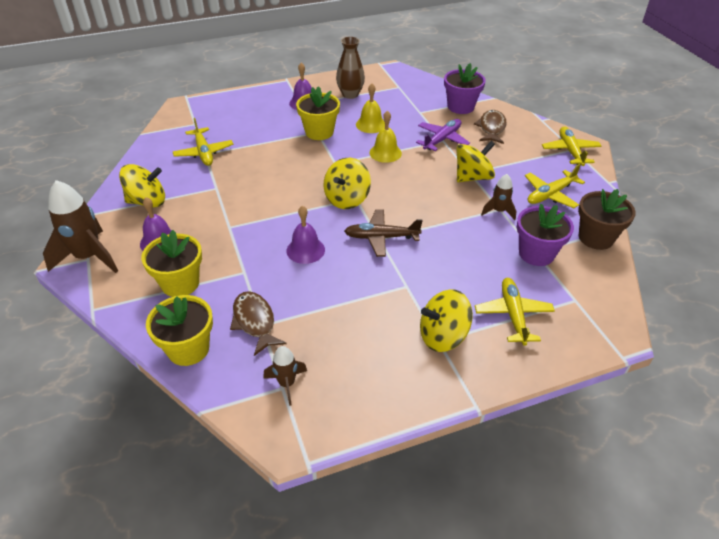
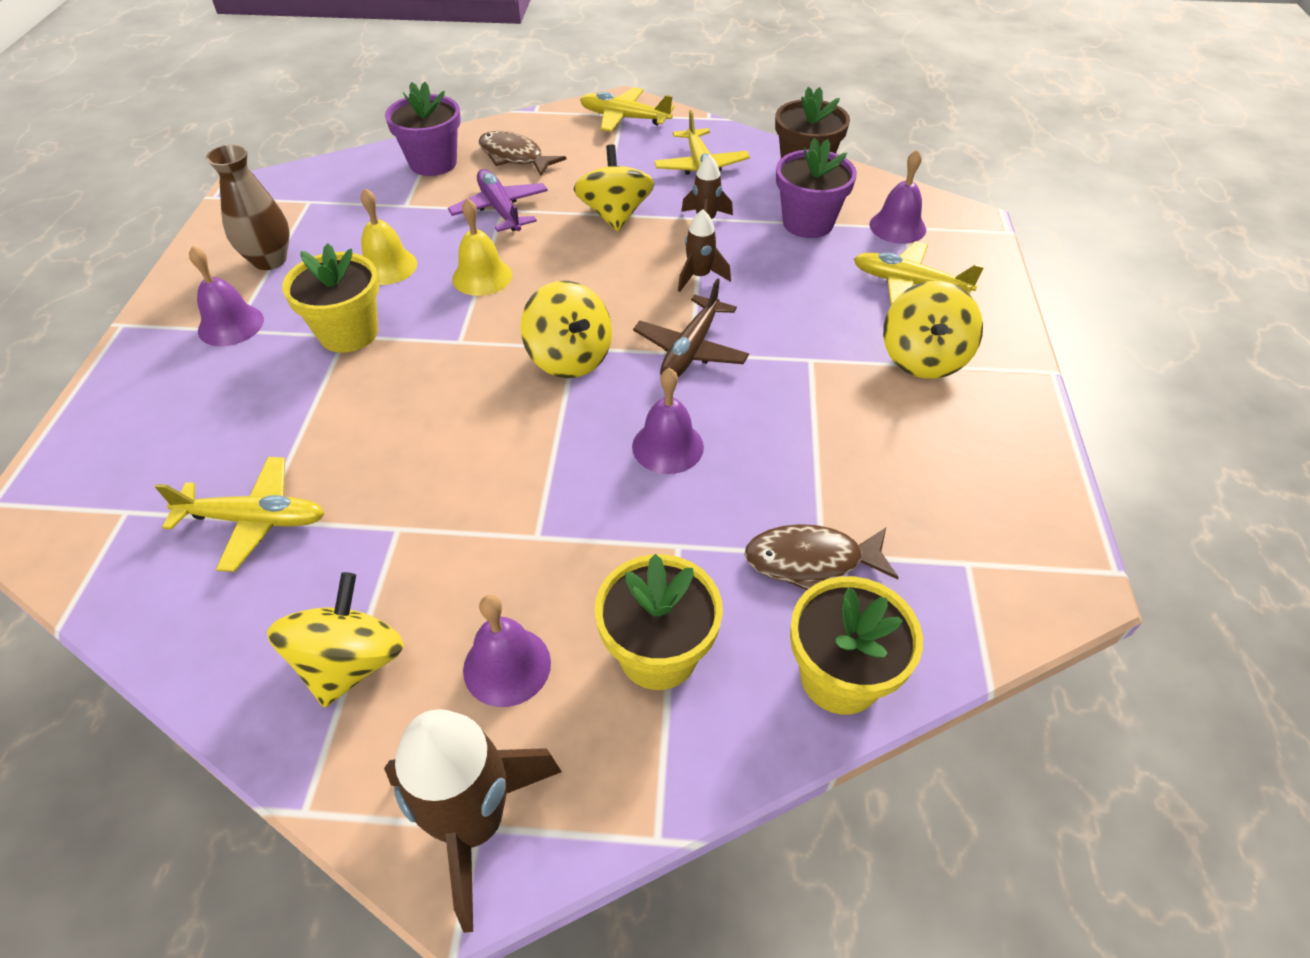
camera: 65 degrees left, 5 degrees up
brown rocket [263,346,307,406] -> brown rocket moved to [678,209,731,292]
none -> purple bell [870,150,926,244]

